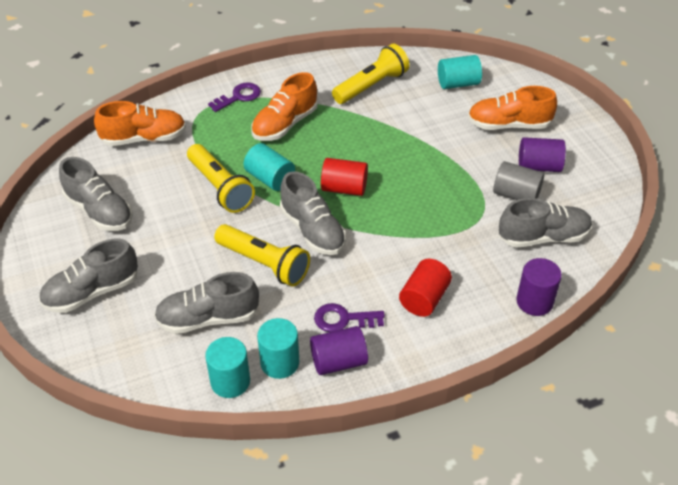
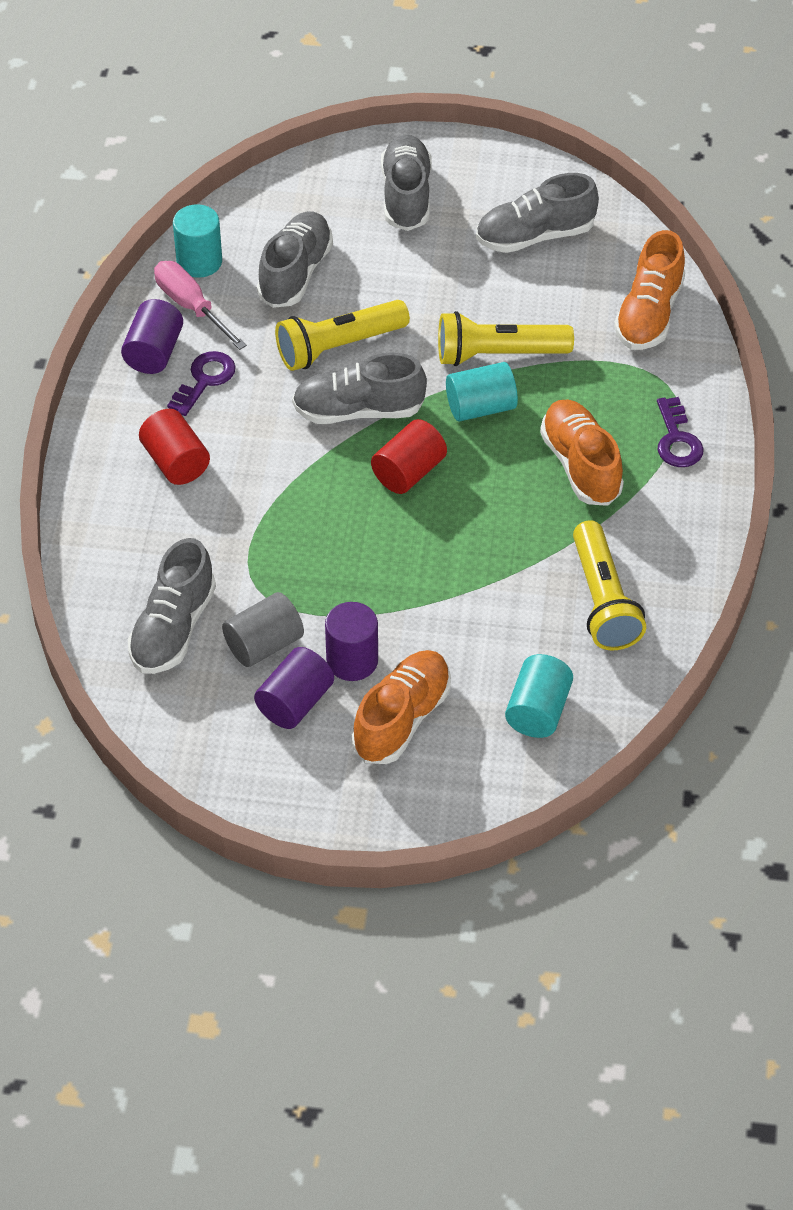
camera: 120 degrees right, 5 degrees up
turquoise cylinder [257,318,299,379] -> pink screwdriver [154,261,247,350]
purple cylinder [516,258,562,316] -> purple cylinder moved to [325,602,378,681]

